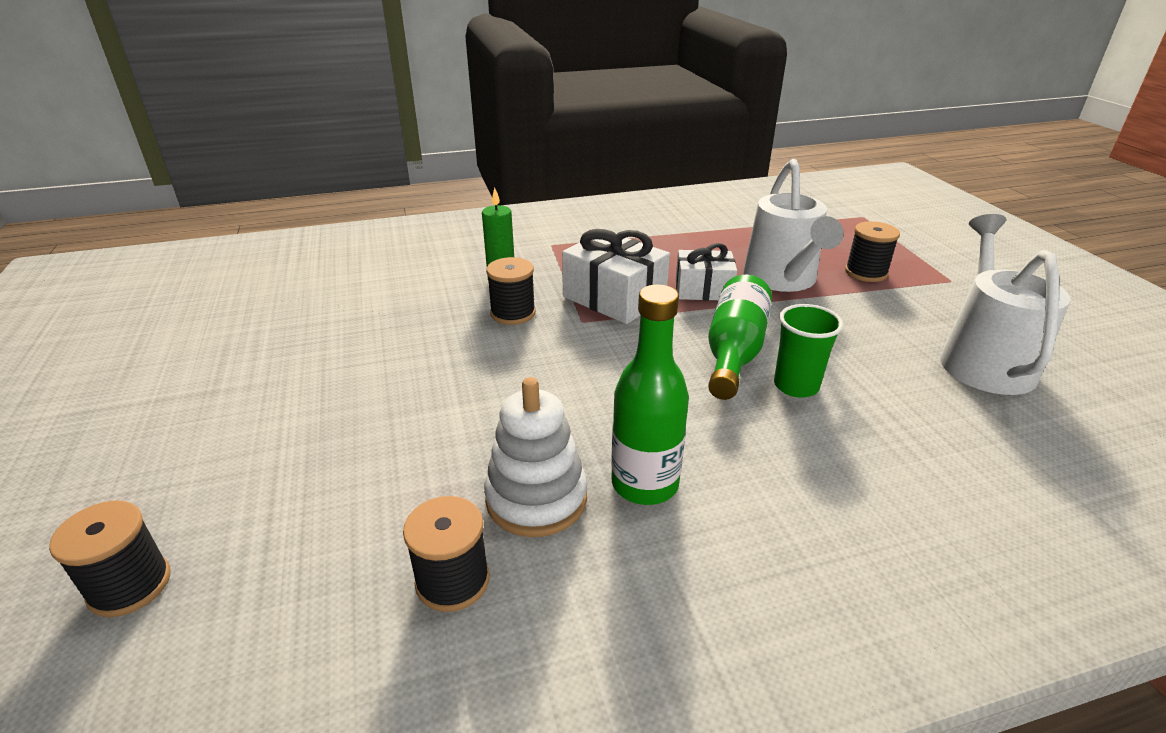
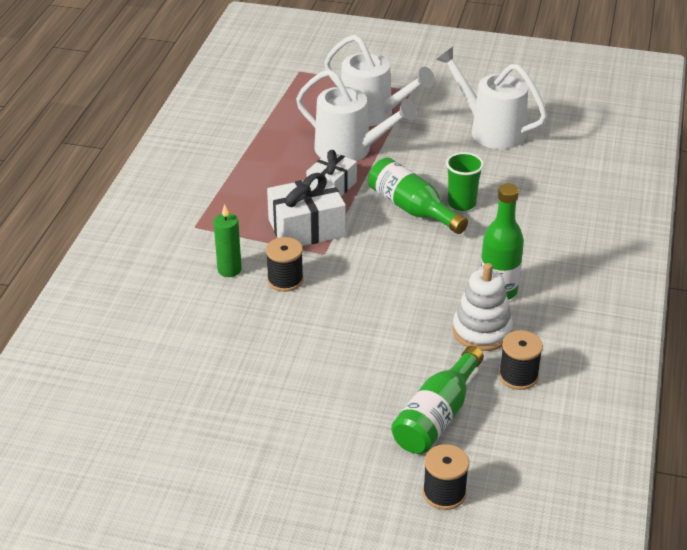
camera: 60 degrees left, 5 degrees up
black spool [845,221,900,282] -> white watering can [324,35,435,126]
none -> green bottle [391,346,484,454]

